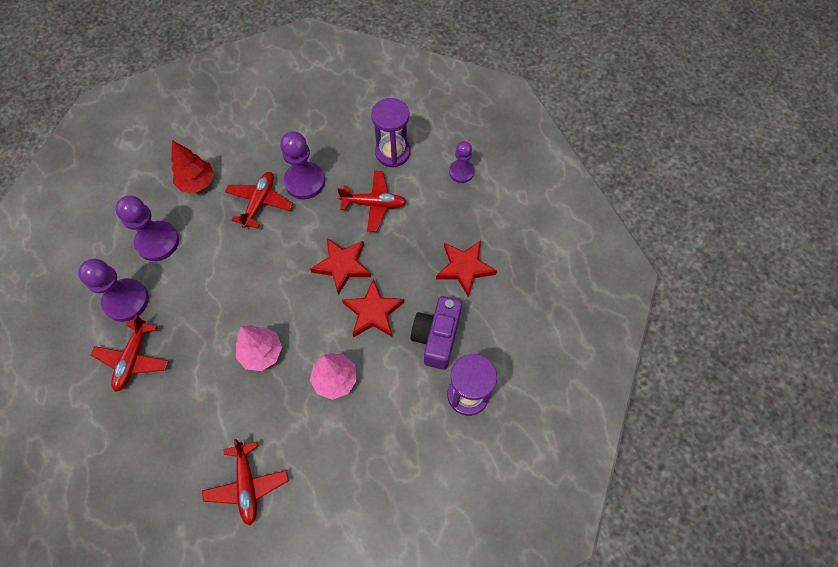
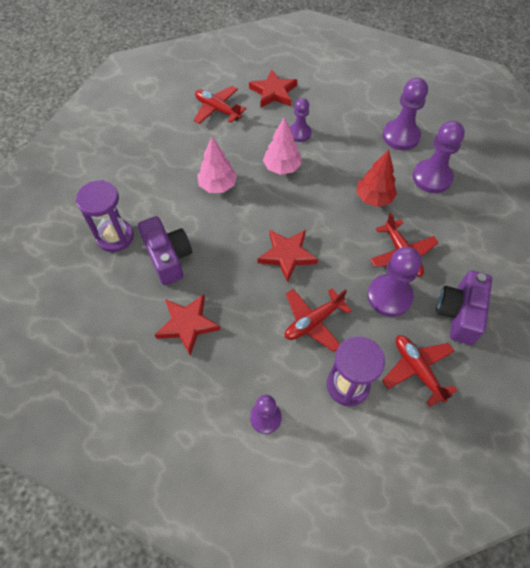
camera: 140 degrees right, 5 degrees down
red plane [91,314,169,392] -> red plane moved to [382,335,457,407]
red tree [171,140,214,193] -> red tree moved to [356,150,397,207]
red star [342,279,404,338] -> red star moved to [249,69,297,108]
none -> purple pawn [290,98,312,142]
none -> purple camera [436,270,492,345]

